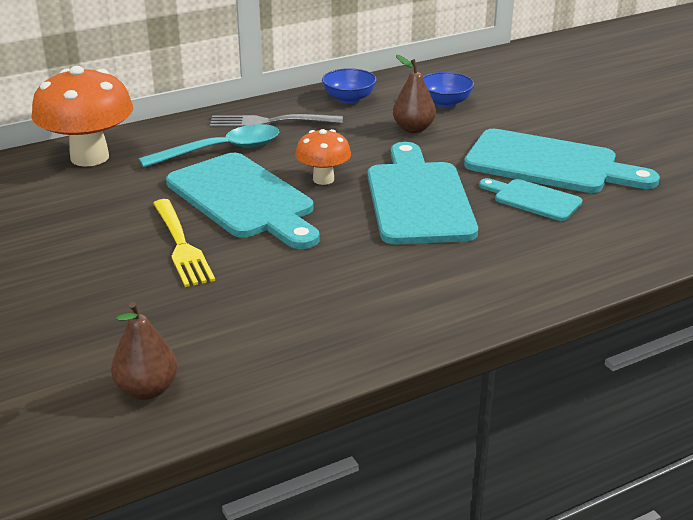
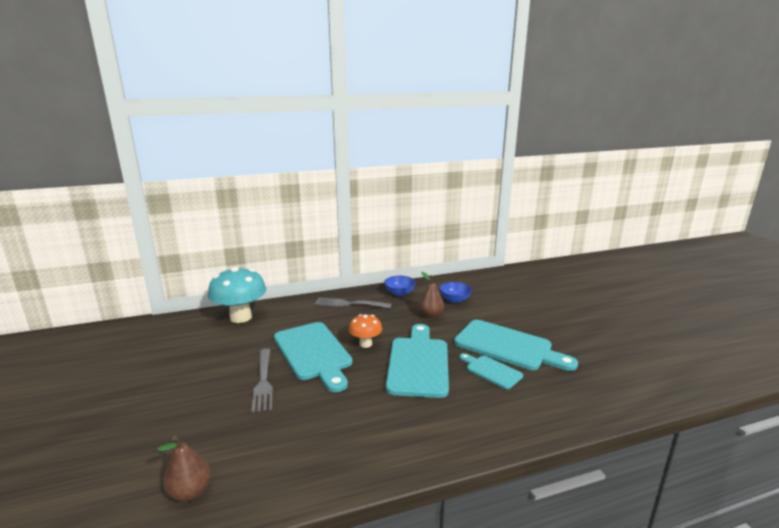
camera: 10 degrees right, 10 degrees down
orange mushroom [31,66,133,167] -> turquoise mushroom [208,267,266,323]
turquoise spoon [139,124,279,168] -> none
yellow fork [153,199,215,287] -> grey fork [252,349,273,412]

